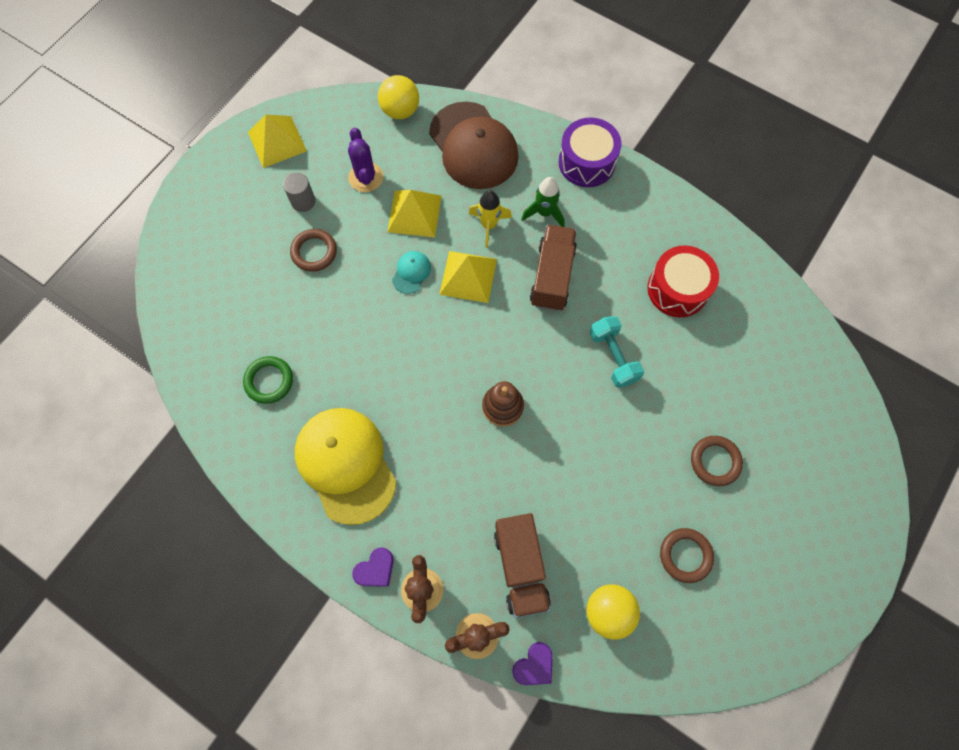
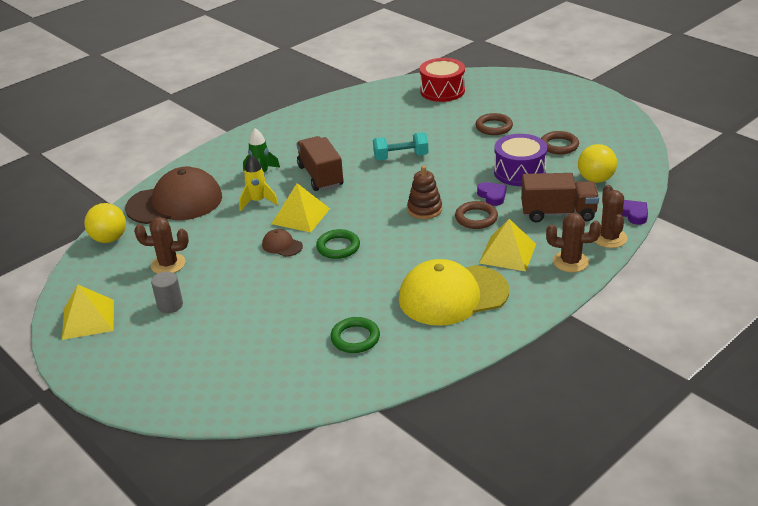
camera: 75 degrees left, 35 degrees down
brown ring [290,229,337,272] -> brown ring moved to [455,201,498,229]
purple cactus [348,127,383,192] -> brown cactus [134,217,189,274]
purple heart [352,548,394,587] -> purple heart moved to [477,182,506,206]
yellow pyramid [387,190,442,237] -> yellow pyramid moved to [479,219,536,271]
turquoise cap [392,251,431,294] -> brown cap [262,229,303,257]
brown truck [530,225,577,311] -> brown truck turned 45 degrees clockwise [296,136,343,191]
purple drum [559,117,622,187] -> purple drum moved to [494,134,547,186]
red drum [647,246,719,317] -> red drum moved to [420,58,465,102]
none -> green ring [316,229,360,259]

